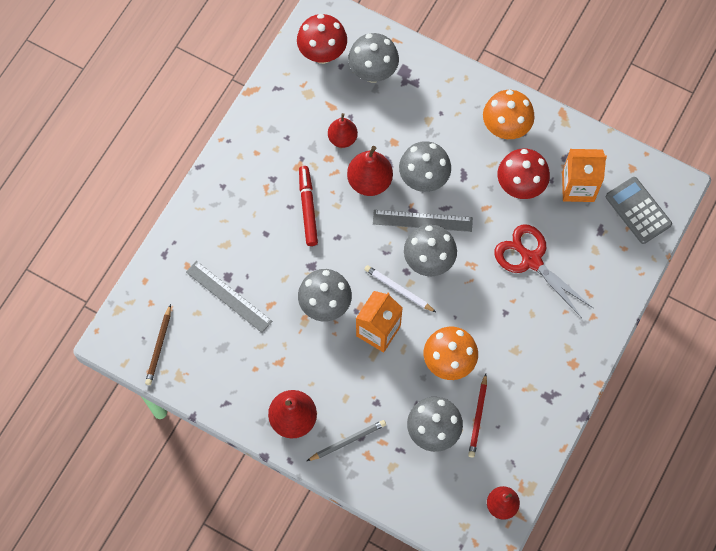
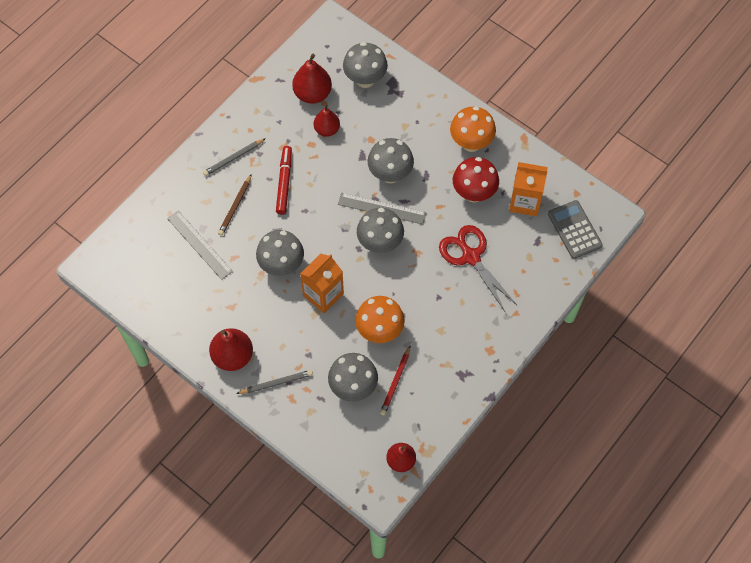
camera: 10 degrees right, 5 degrees down
brown pencil [145,304,171,385] -> brown pencil moved to [218,174,252,236]
red mushroom [297,14,347,64] -> none
red pear [347,146,393,196] -> red pear moved to [292,54,332,104]
white pencil [364,265,436,312] -> none
none -> grey pencil [203,138,266,176]

